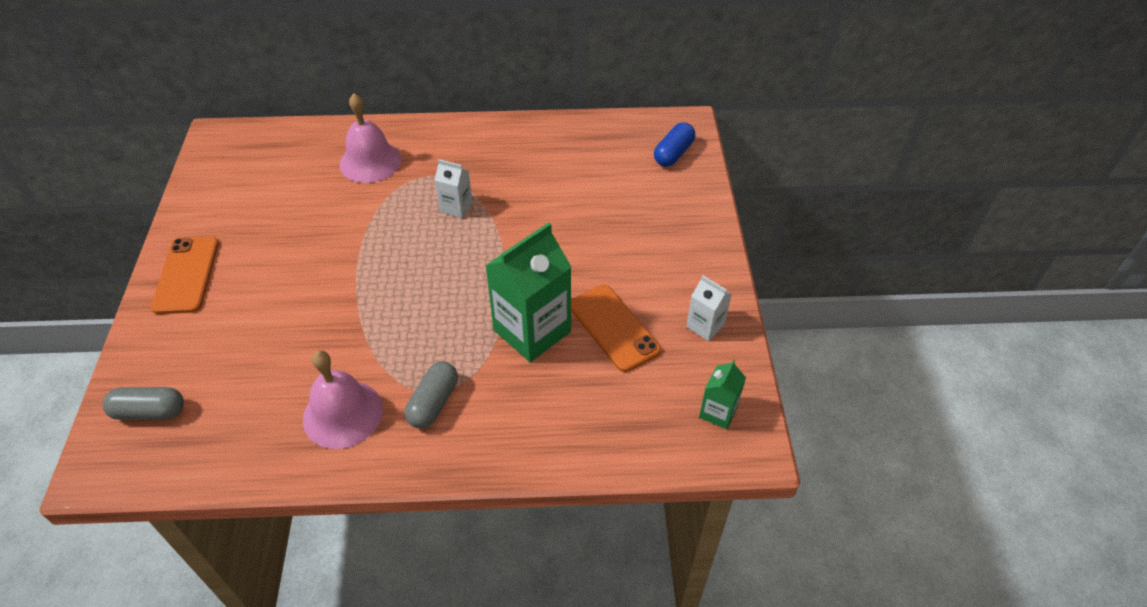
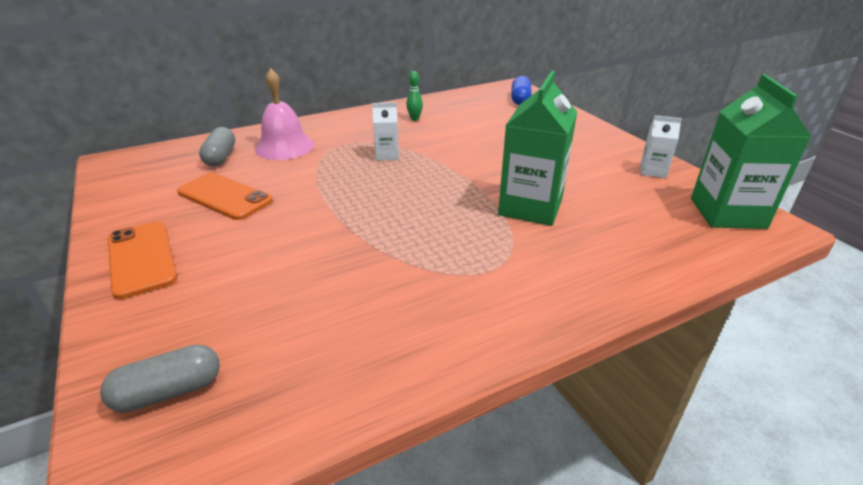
camera: 25 degrees left, 15 degrees down
pink bell [303,350,383,449] -> none
grey capsule [405,362,458,429] -> grey capsule moved to [199,127,235,166]
orange phone [571,285,661,372] -> orange phone moved to [177,173,273,220]
green carton [699,360,746,429] -> green carton [691,74,811,229], size x2.00
none -> green bowling pin [406,71,423,121]

